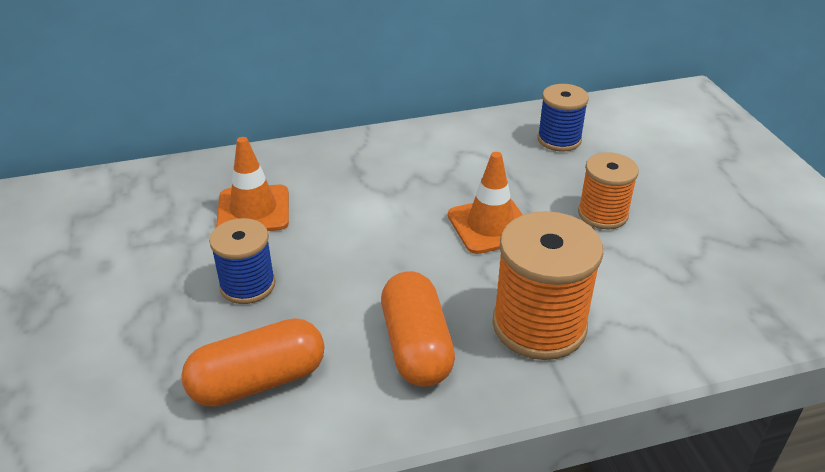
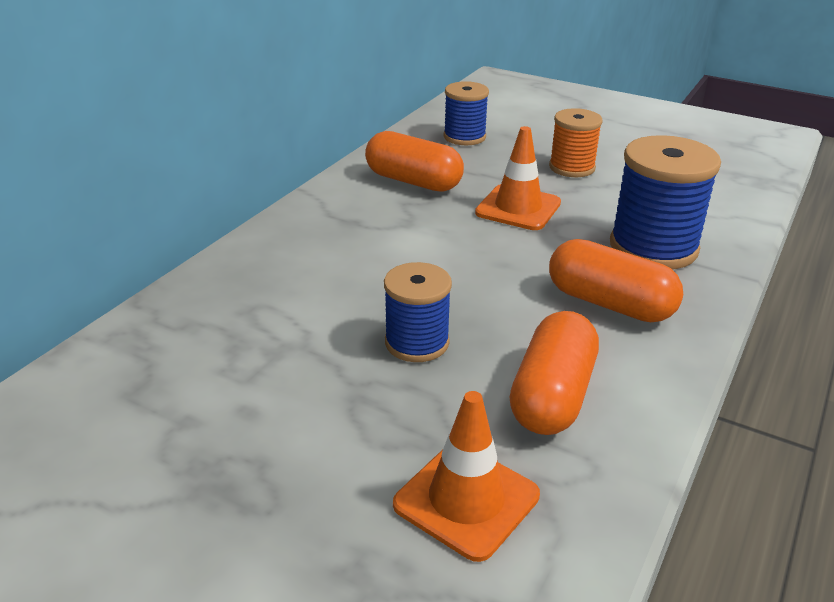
camera: 45 degrees left, 5 degrees down
orange traffic cone [216,137,289,231] -> orange traffic cone moved to [393,391,540,562]
orange spool [492,211,603,360] -> blue spool [610,135,721,269]
none -> orange capsule [365,131,464,192]

